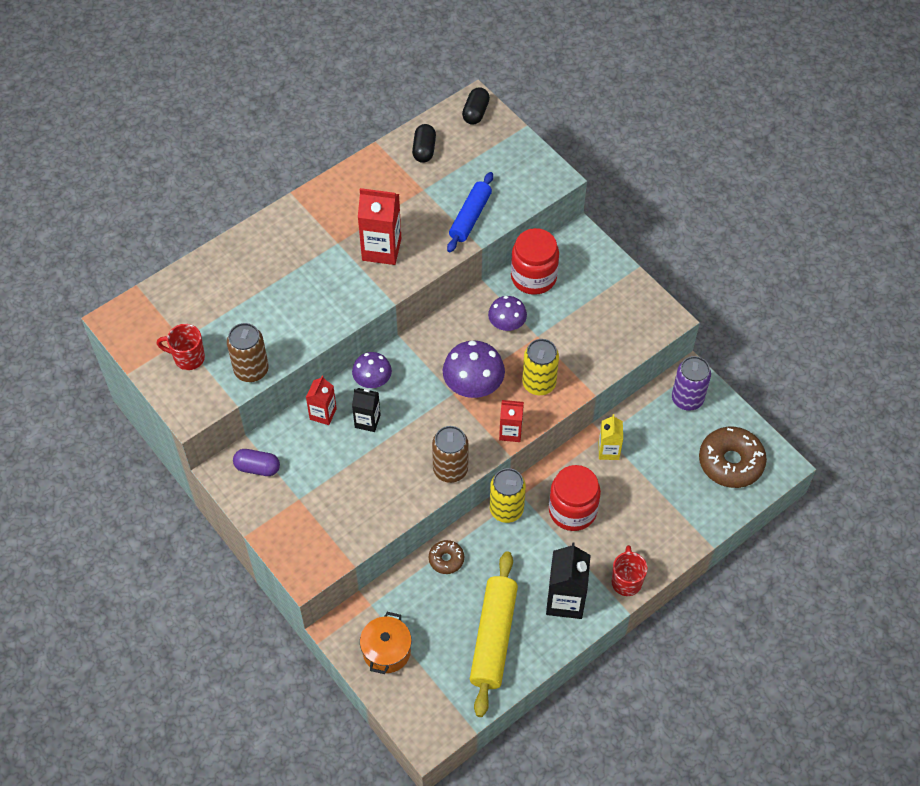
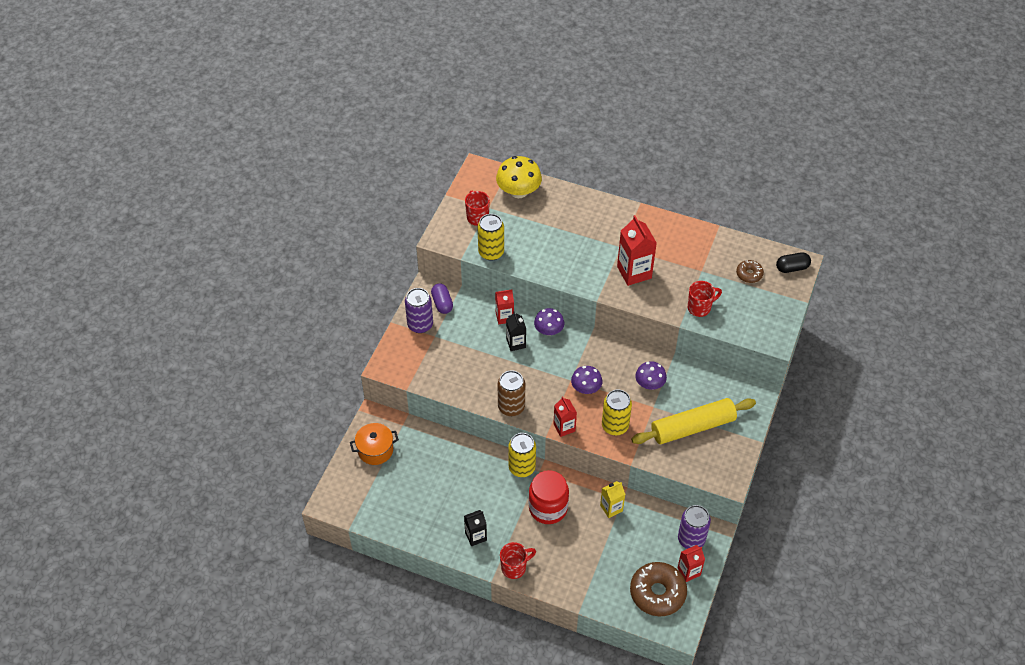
camera: 60 degrees right, 5 degrees down
brown can [227,323,269,382] -> yellow can [478,214,504,261]
black capsule [412,124,436,163] -> none
brown donut [429,540,464,574] -> brown donut moved to [736,260,764,283]
purple mushroom [443,340,505,398] -> purple mushroom [571,366,602,394], size x0.64
blue rolling pin [447,172,493,252] -> red mug [688,281,722,317]
yellow rolling pin [470,551,518,717] -> yellow rolling pin moved to [631,398,756,444]
red jar [511,228,559,295] -> none
black carton [546,542,591,619] -> black carton [464,510,487,546], size x0.60
none -> purple can [405,288,433,333]
none -> yellow mushroom [496,156,542,198]
none -> red carton [678,545,705,582]

